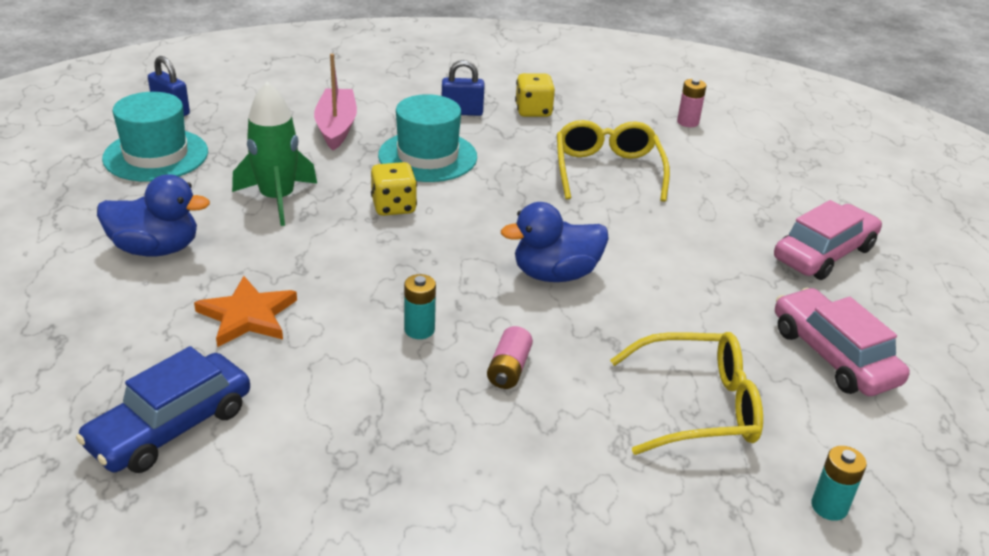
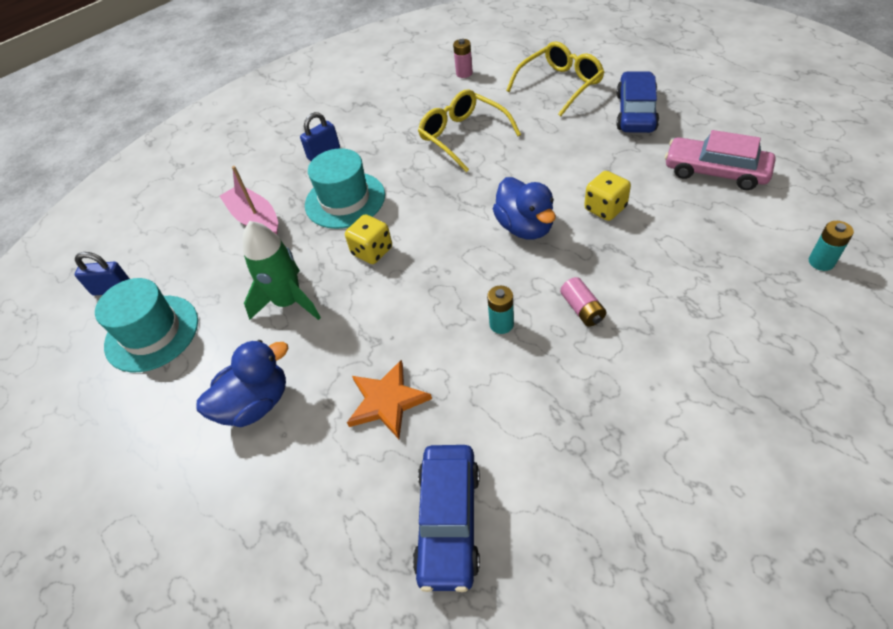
camera: 30 degrees left, 15 degrees up
blue duck [501,202,609,282] -> blue duck turned 60 degrees counterclockwise [493,177,556,240]
yellow dice [515,73,555,117] -> yellow dice moved to [584,171,631,221]
yellow glasses [610,332,763,455] -> yellow glasses moved to [506,42,604,116]
pink car [774,200,882,280] -> blue car [616,71,659,133]

